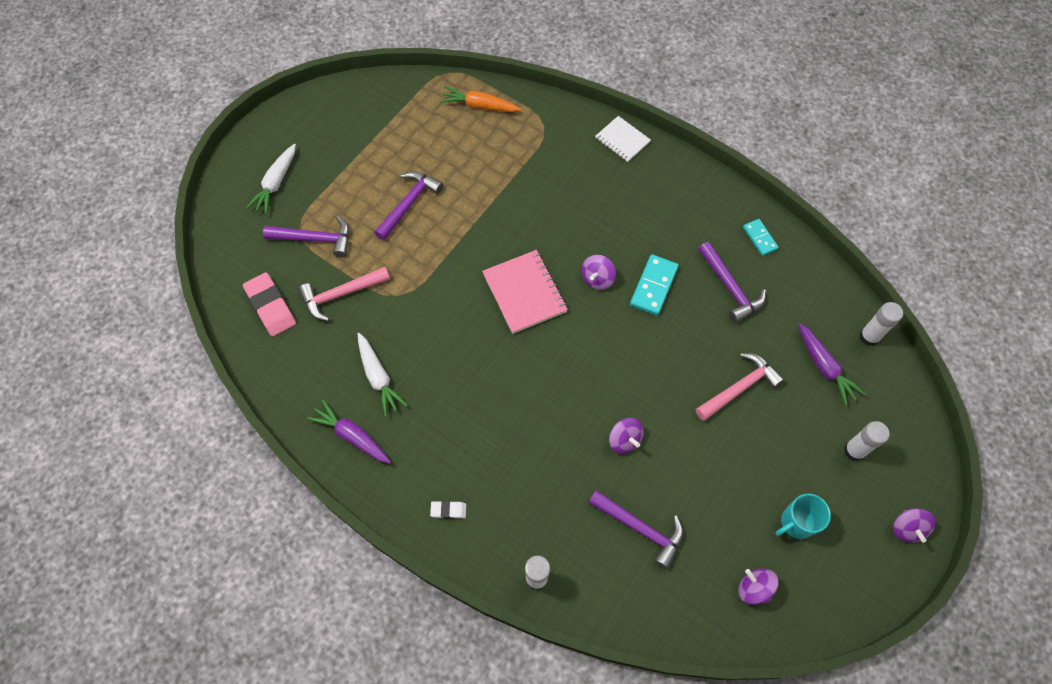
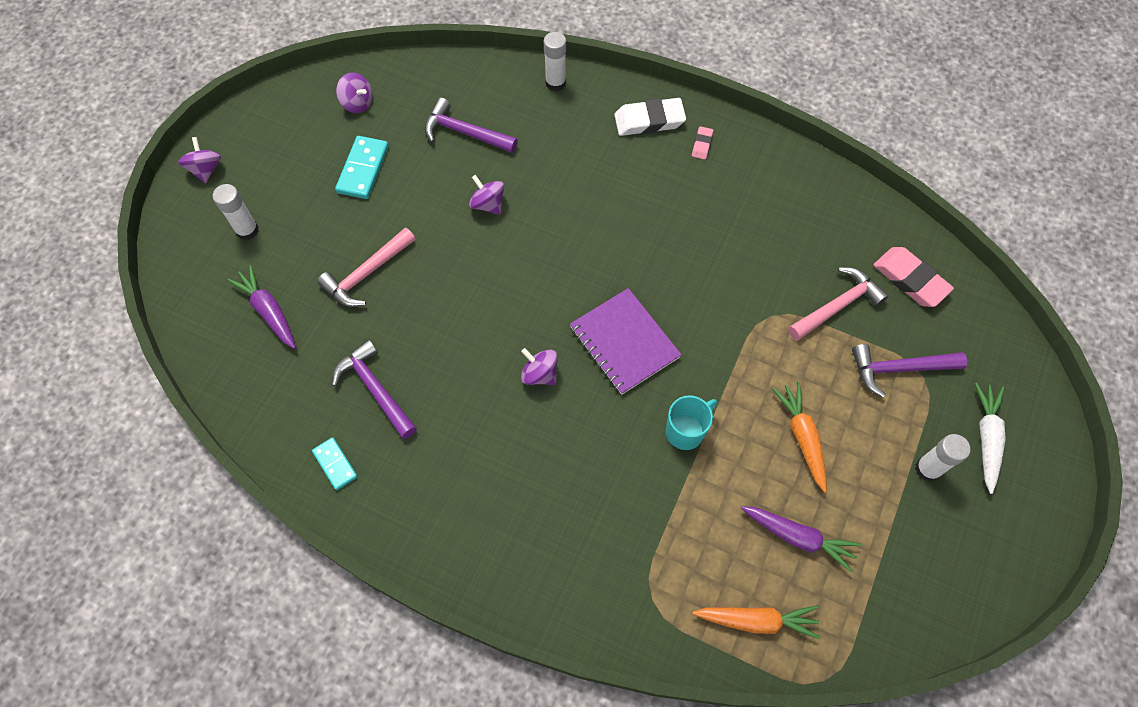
camera: 170 degrees right, 0 degrees up
purple carrot [307,399,391,464] -> purple carrot moved to [741,506,861,572]
white carrot [358,333,407,417] -> none
purple hammer [374,171,443,240] -> orange carrot [772,382,827,493]
white eraser [430,501,466,519] -> white eraser [614,98,686,136], size x2.01
pink notebook [482,250,568,334] -> purple notebook [570,288,682,395]
purple spinning top [581,255,616,290] -> purple spinning top turned 75 degrees counterclockwise [521,348,558,385]
white notebook [596,116,651,162] -> none
turquoise domino [630,254,679,316] -> turquoise domino moved to [335,136,389,199]
turquoise mug [775,494,831,539] -> turquoise mug moved to [666,395,717,450]
white glue stick [860,302,903,346] -> white glue stick moved to [915,434,971,482]
none -> pink eraser [692,126,713,160]

